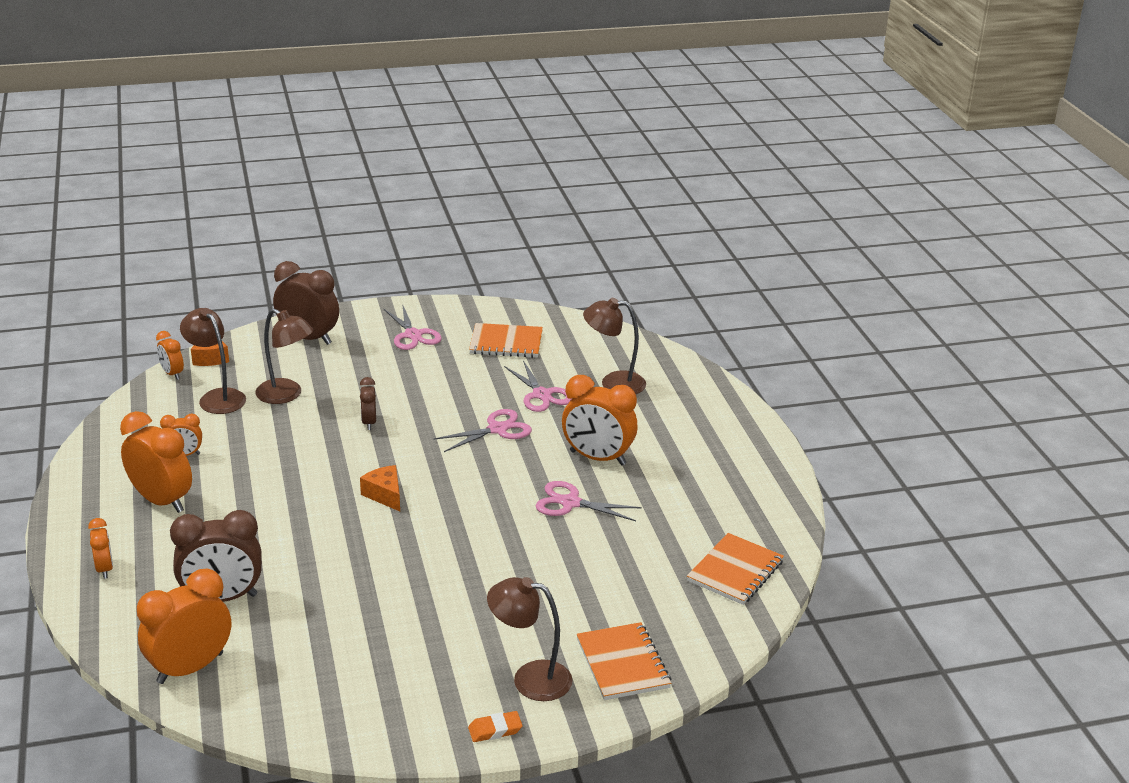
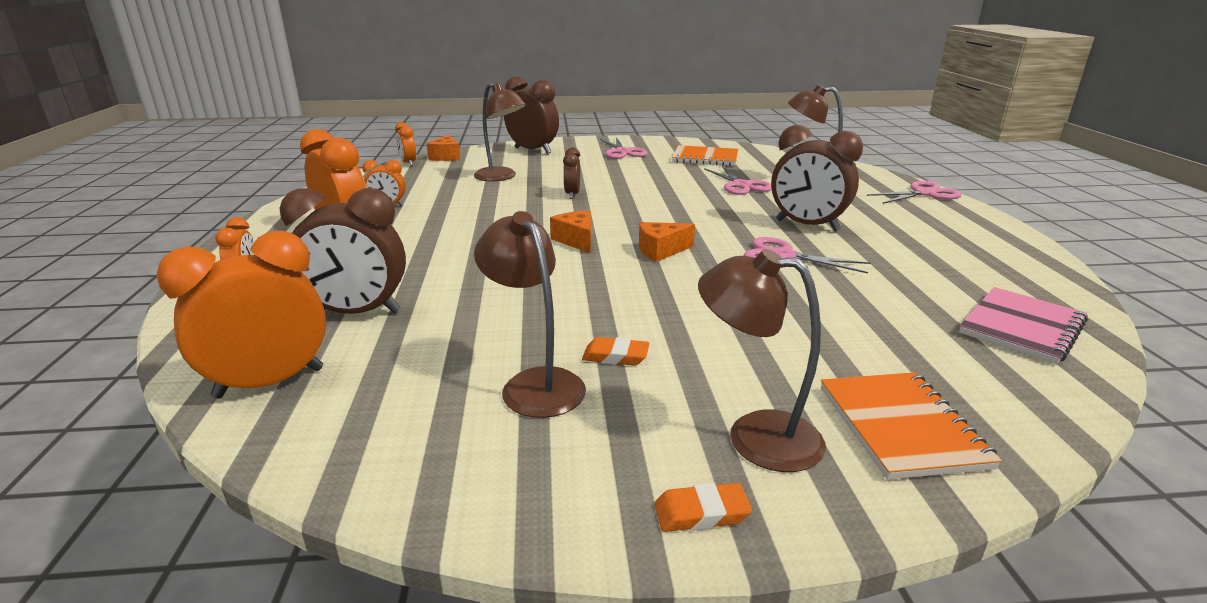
camera: 10 degrees right, 5 degrees down
brown lamp [180,308,246,414] -> brown lamp moved to [474,211,586,418]
pink scissors [434,409,532,452] -> pink scissors moved to [867,181,962,204]
orange clock [562,375,638,465] -> brown clock [771,125,863,232]
orange notebook [687,533,784,605] -> pink notebook [959,287,1088,364]
none -> orange eraser [582,337,650,366]
none -> orange cheese [639,222,695,262]

